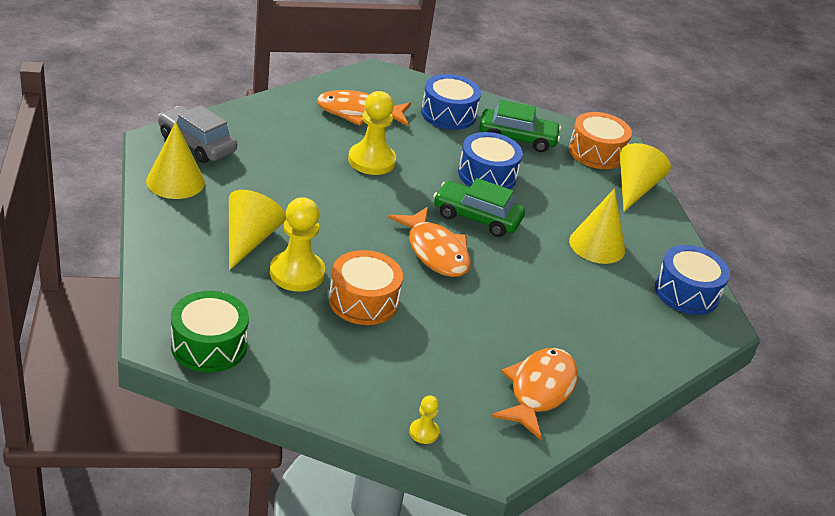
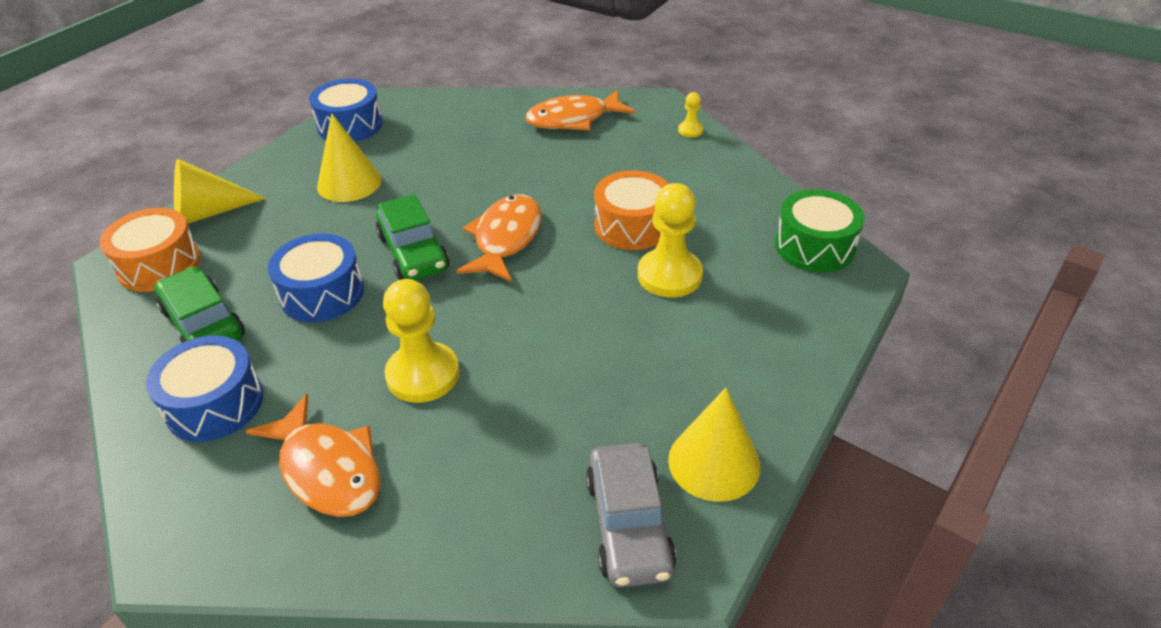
camera: 130 degrees left, 5 degrees up
yellow cone [229,190,286,271] -> none

